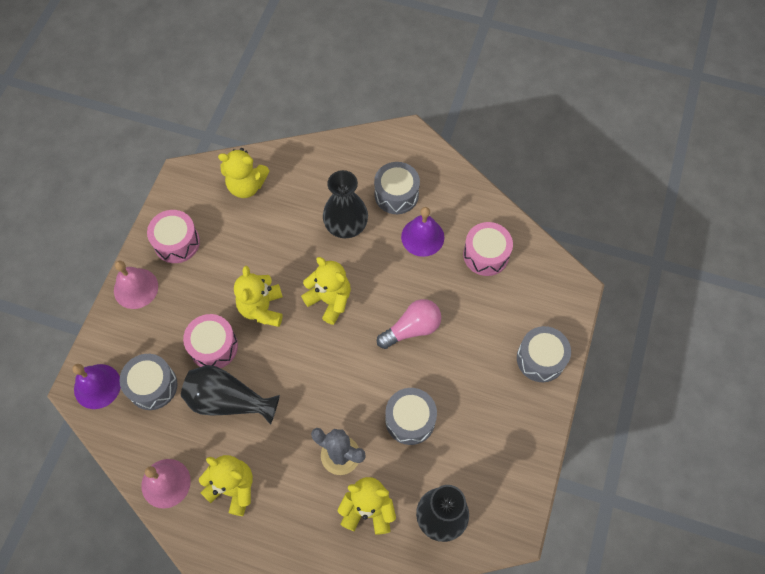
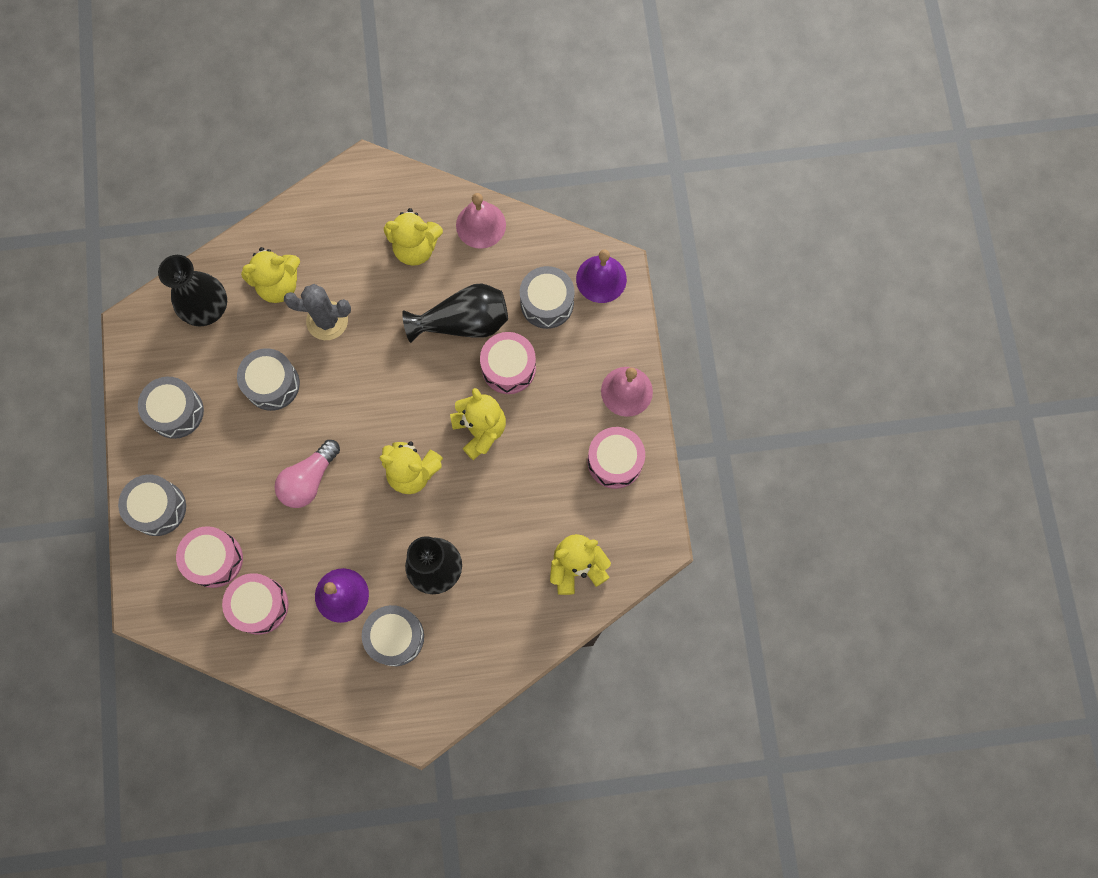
camera: 155 degrees right, 10 degrees up
none -> grey drum [138,377,204,439]
none -> pink drum [176,526,243,588]

